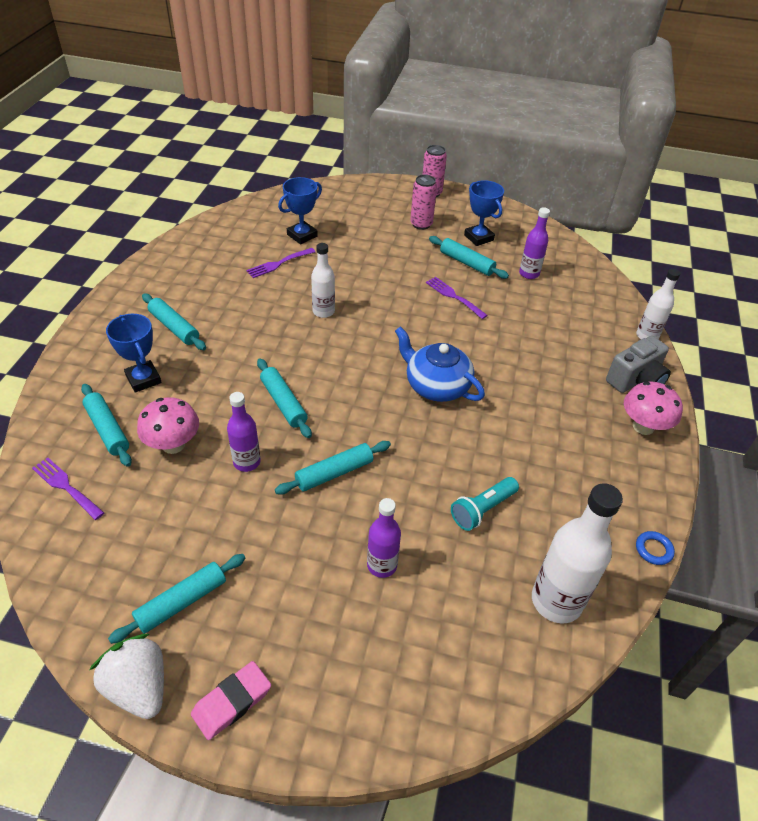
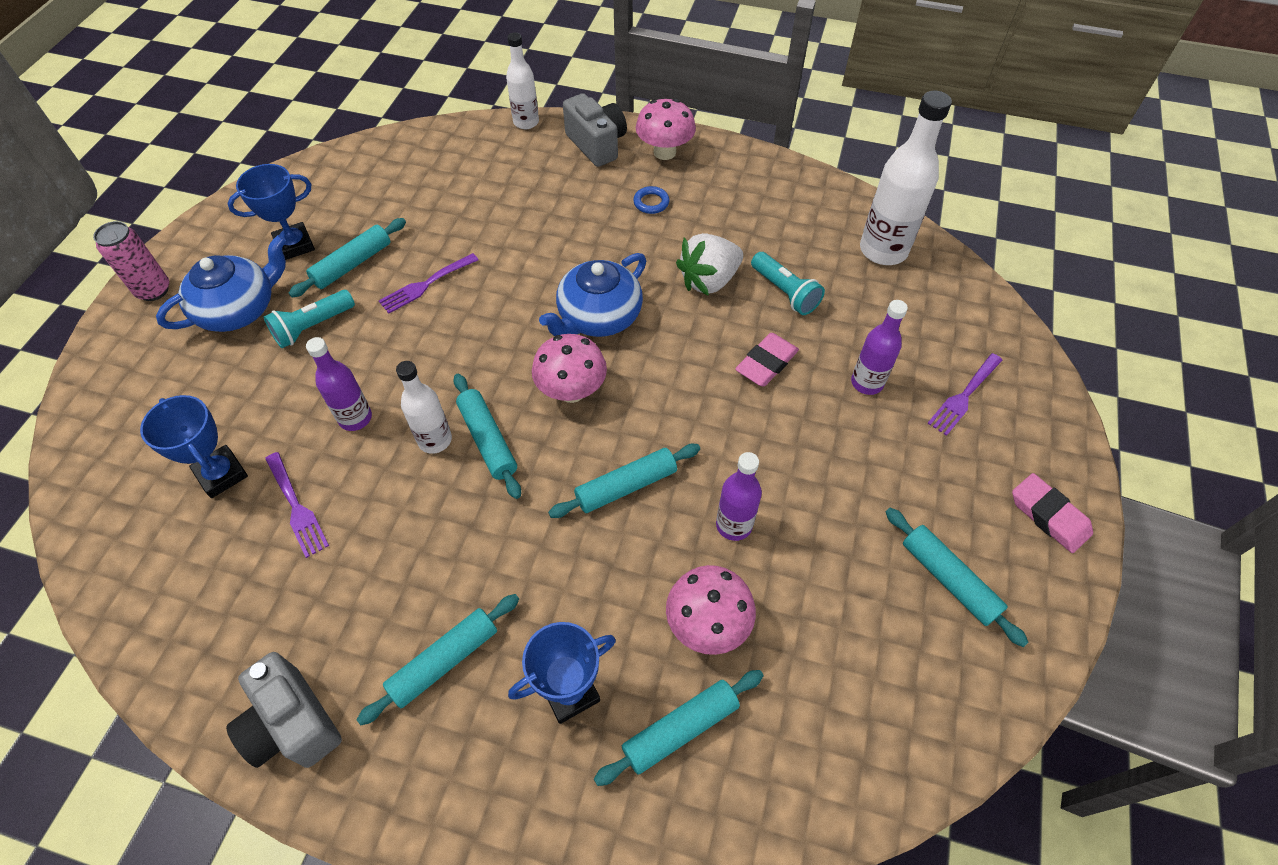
camera: 85 degrees left, 10 degrees up
purple fork [32,458,104,520] -> purple fork moved to [927,353,1003,436]
white strawberry [90,634,164,719] -> white strawberry moved to [676,233,743,296]
turquoise rolling pin [275,441,391,495] -> turquoise rolling pin moved to [453,374,521,499]
pink can [410,175,437,230] -> blue teapot [156,235,286,332]
purple bottle [519,207,550,279] -> purple bottle moved to [306,337,372,431]
blue ring [636,531,675,565] -> blue ring moved to [633,186,669,214]
none -> grey camera [226,652,342,768]
none -> turquoise flashlight [264,290,355,348]
none -> pink mushroom [532,334,607,403]
none -> pink eraser [735,333,799,387]

